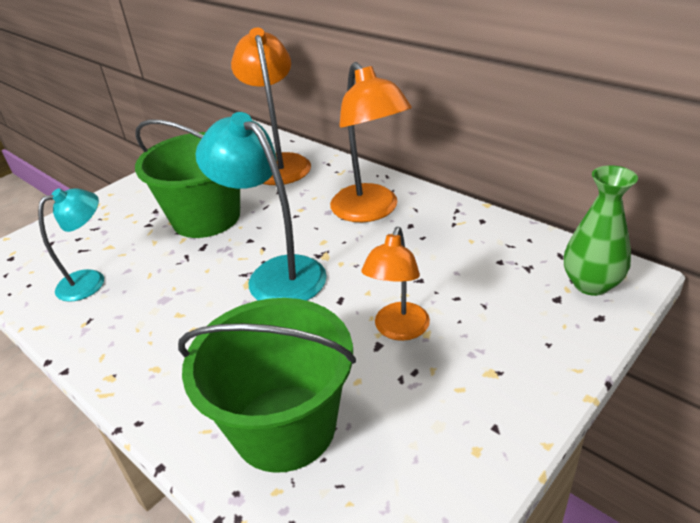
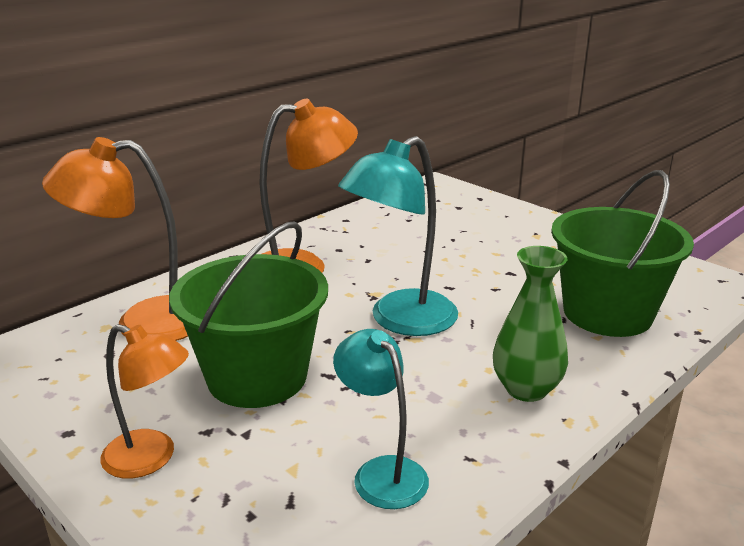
camera: 90 degrees left, 10 degrees down
orange lamp [361,227,430,341] -> orange lamp moved to [100,324,189,479]
green vase [564,165,638,296] -> green vase moved to [493,246,568,402]

